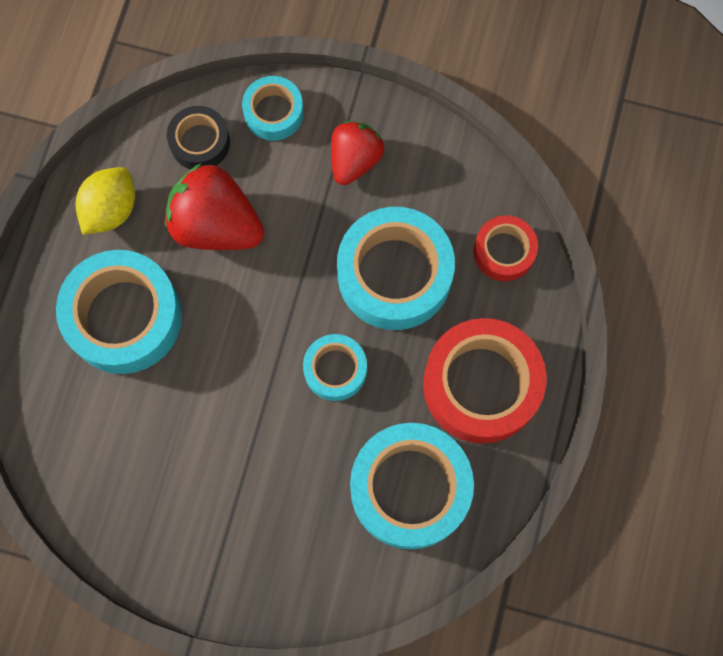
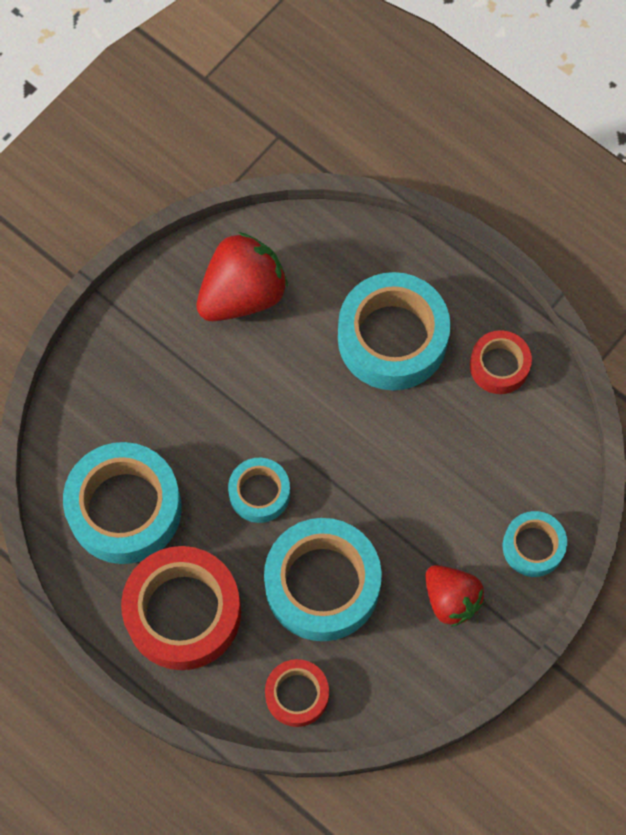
camera: 115 degrees right, 5 degrees down
yellow lemon [76,167,135,235] -> red tape [470,330,532,394]
red strawberry [165,163,264,250] -> red strawberry moved to [196,232,288,321]
black tape [167,106,230,170] -> none

